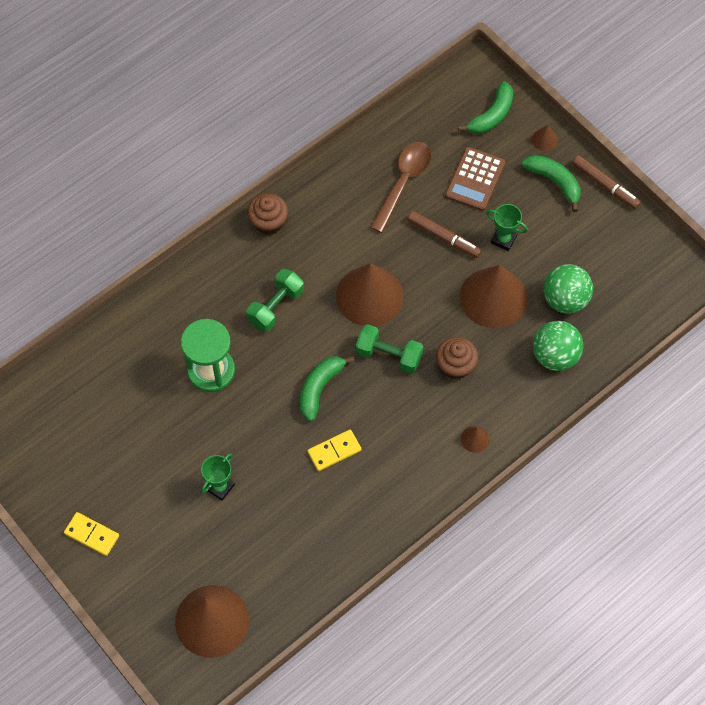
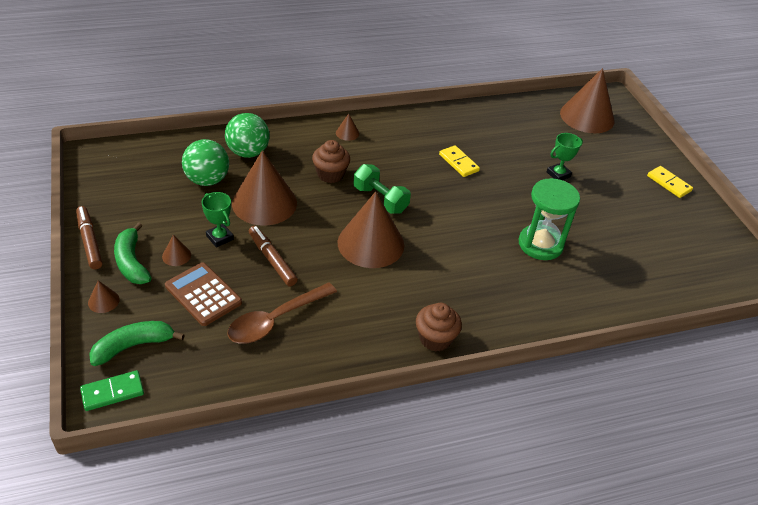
camera: 160 degrees left, 20 degrees down
green dumbbell [246,269,304,332] -> none
green banana [300,356,355,421] -> none
yellow domino [308,430,362,471] -> yellow domino turned 60 degrees clockwise [439,145,480,177]
brown calculator [445,147,505,211] -> brown calculator turned 90 degrees counterclockwise [165,262,242,326]
none -> green domino [80,370,144,411]
none -> brown cone [162,235,191,266]

